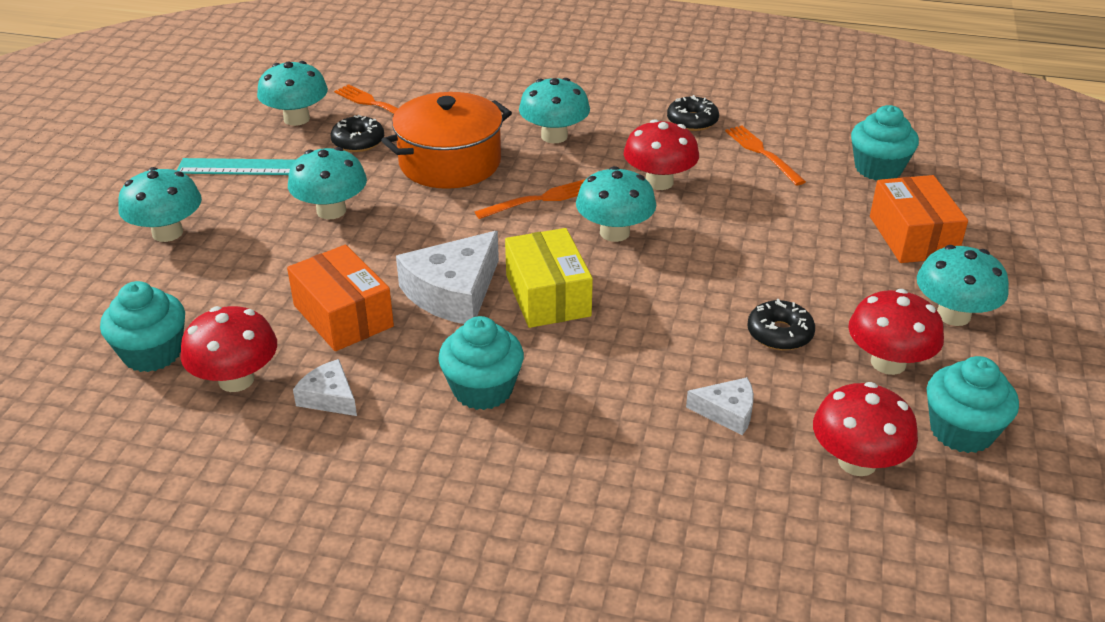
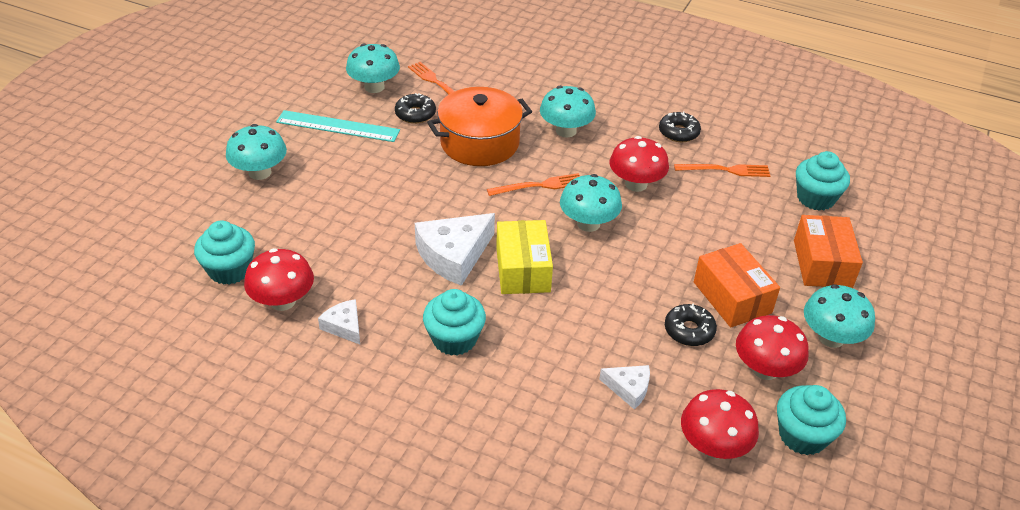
camera: 10 degrees right, 5 degrees up
orange box [287,245,394,351] -> orange box moved to [694,243,780,328]
turquoise mushroom [288,147,367,219] -> none
orange fork [725,125,806,185] -> orange fork turned 105 degrees clockwise [674,164,770,177]

